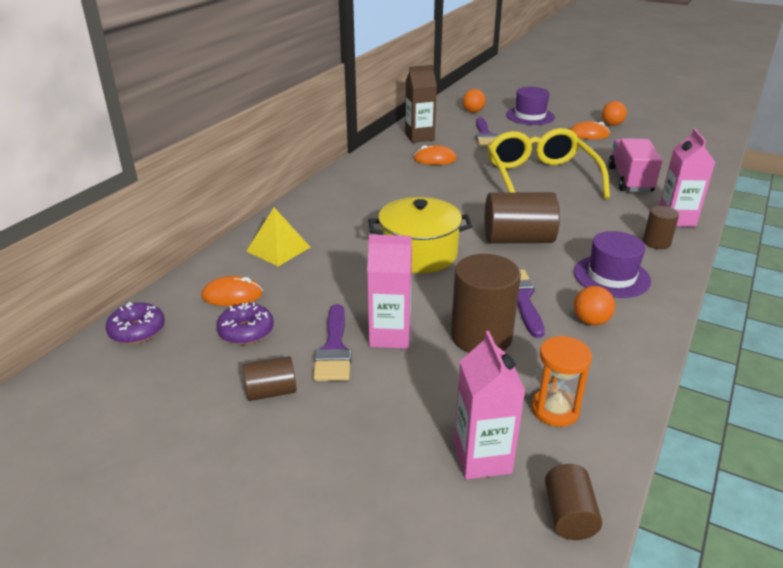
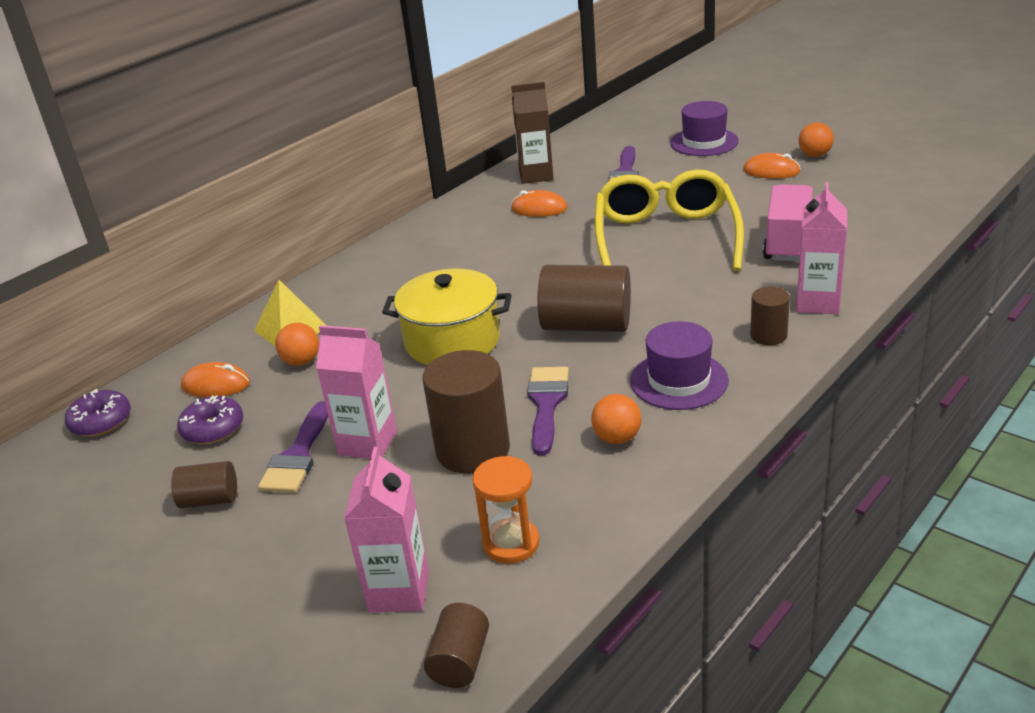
camera: 15 degrees right, 0 degrees up
orange ball [463,89,486,113] -> orange ball moved to [275,323,319,366]

